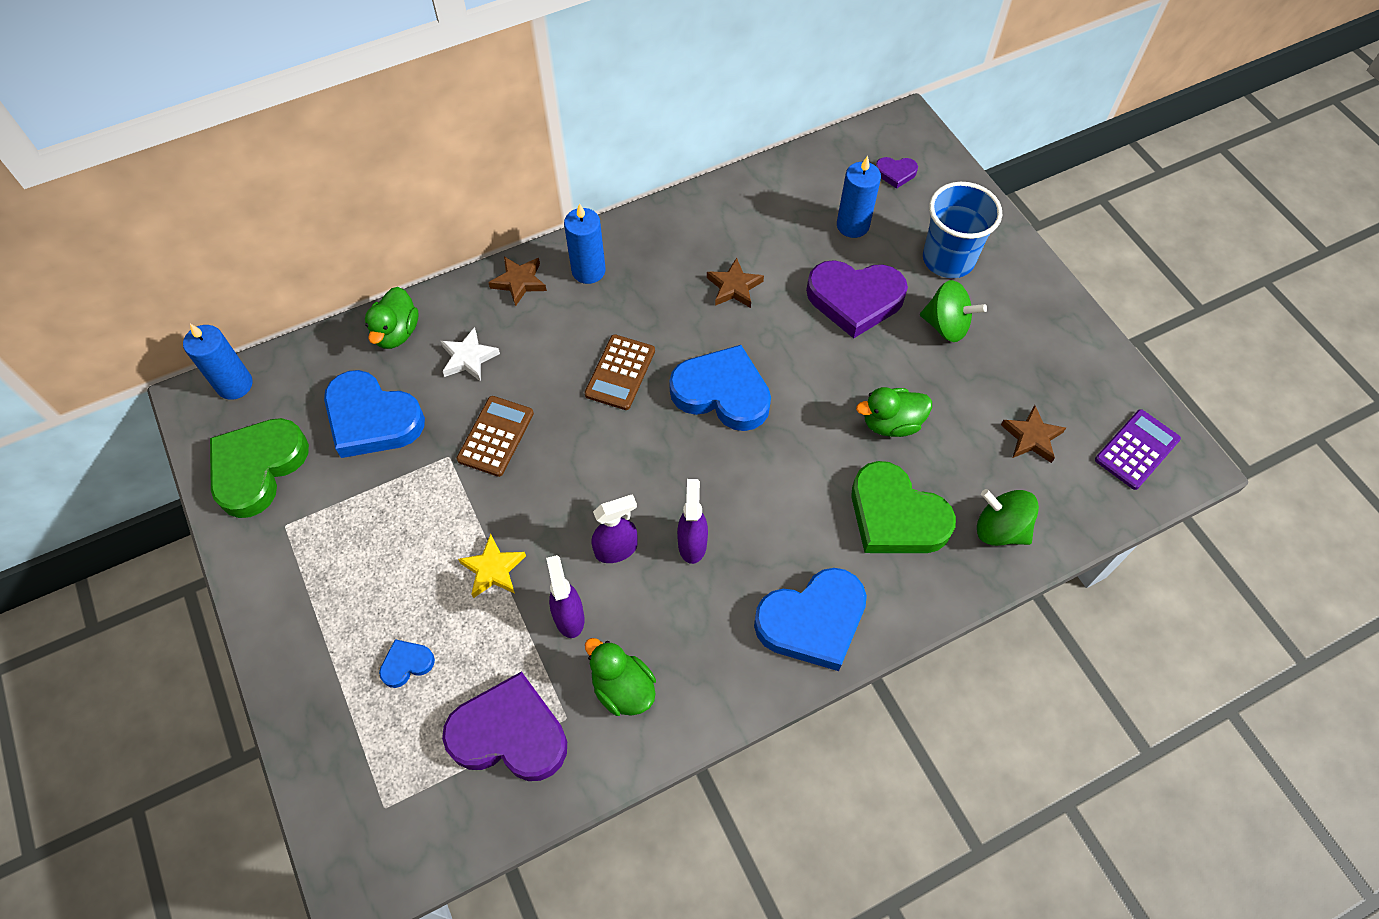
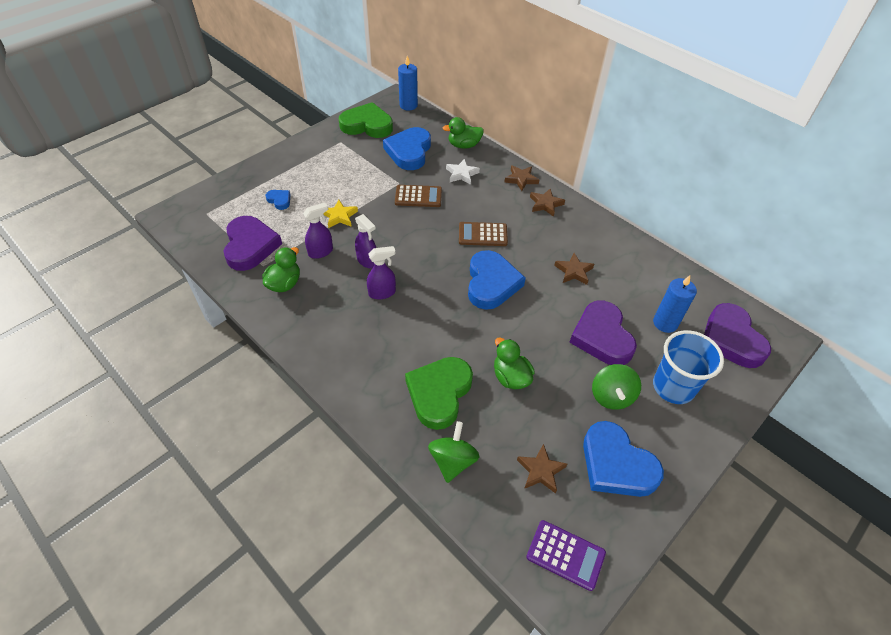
camera: 70 degrees right, 10 degrees down
blue candle [564,203,606,284] -> brown star [530,189,565,217]
blue heart [754,568,867,671] -> blue heart moved to [583,421,664,497]
purple heart [876,157,918,189] -> purple heart [704,303,771,368], size x2.18

